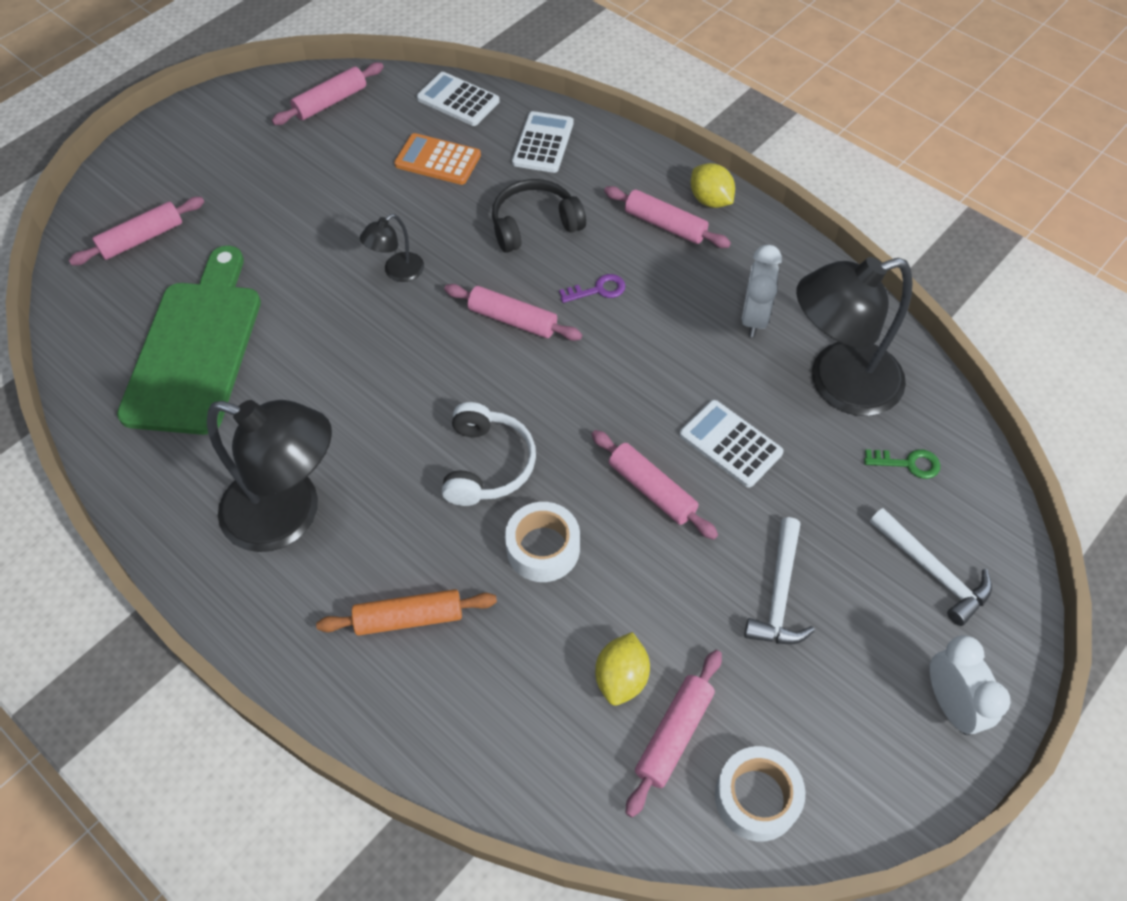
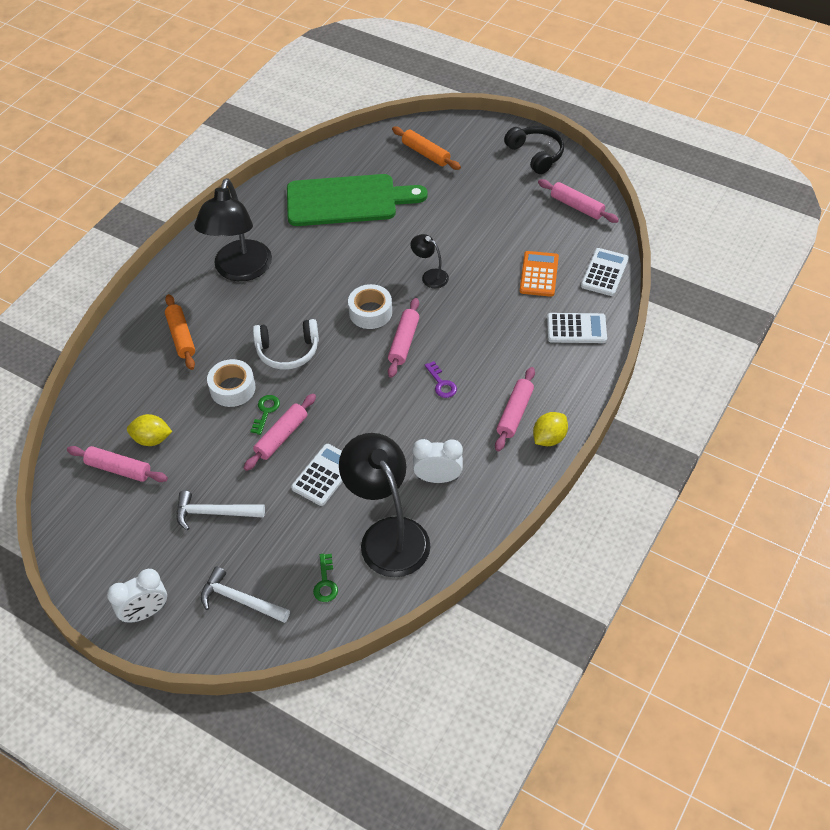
camera: 80 degrees right, 5 degrees down
pink rolling pin [69,197,204,265] -> orange rolling pin [392,127,461,170]
black headphones [492,179,586,253] -> black headphones moved to [504,126,564,174]
white tape [715,746,805,842] -> white tape moved to [348,284,392,329]
white hammer [870,508,992,626] -> white hammer turned 75 degrees clockwise [201,567,290,623]
none -> green key [251,395,280,435]

